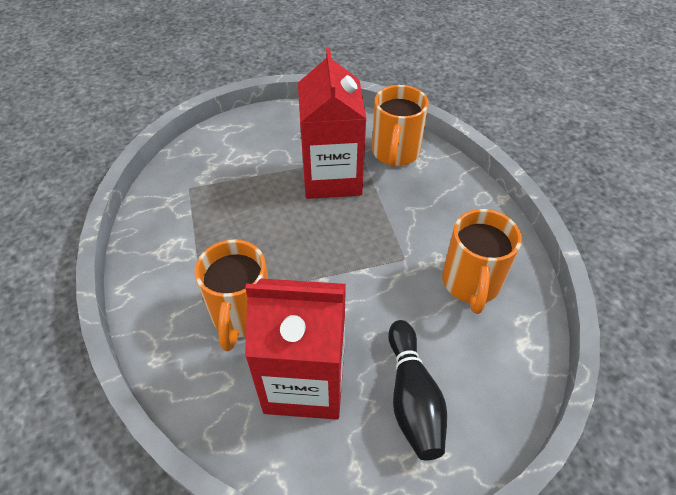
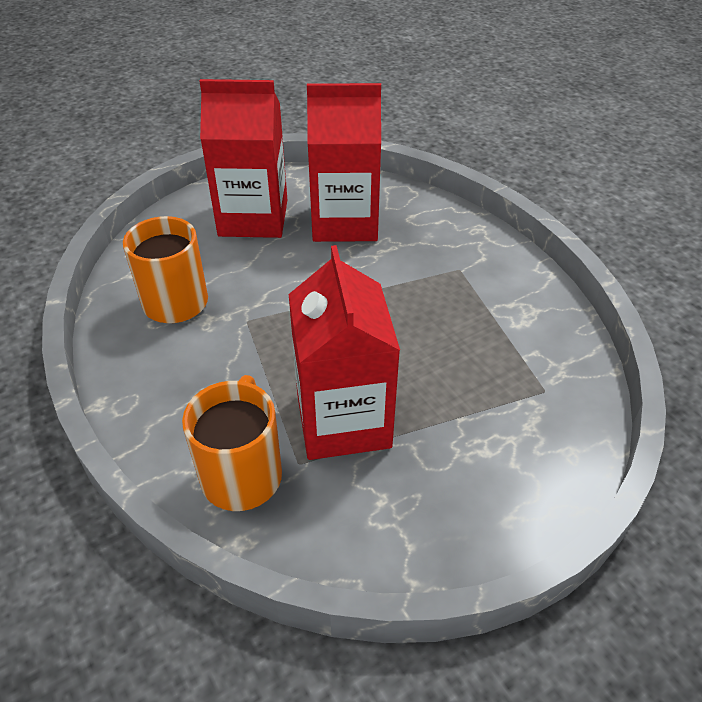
camera: 175 degrees right, 5 degrees down
orange mug [194,240,268,351] -> none
black bowling pin [388,320,447,461] -> red carton [199,79,287,238]

